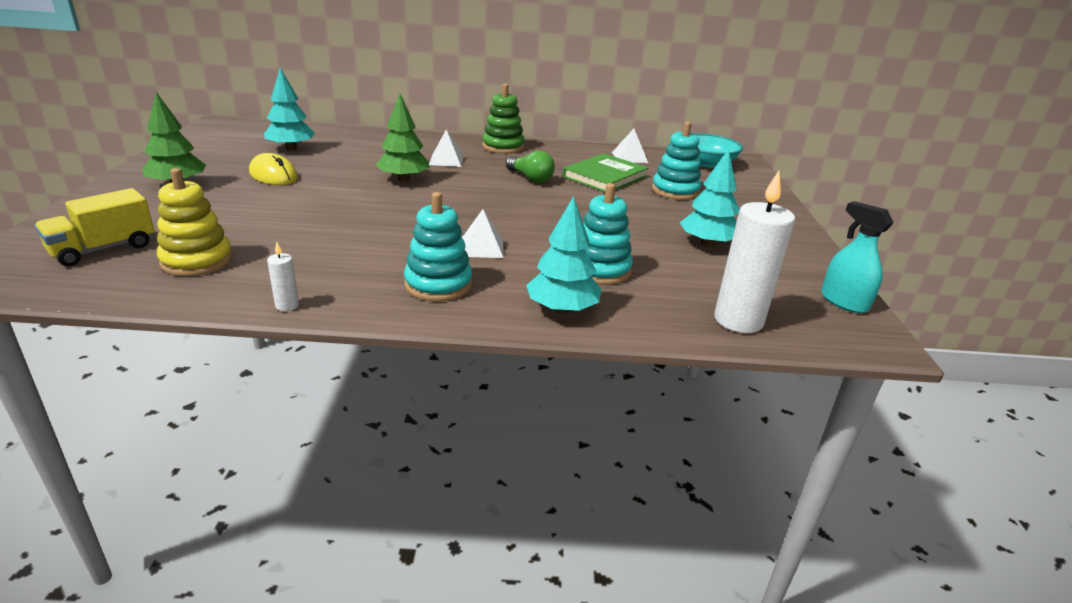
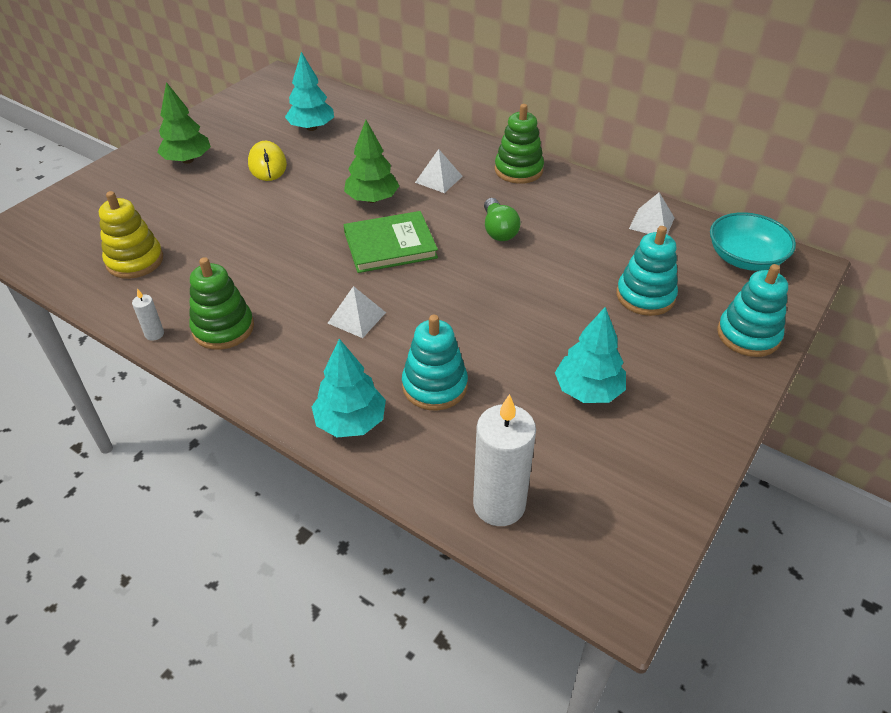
camera: 35 degrees right, 15 degrees up
yellow truck [34,188,154,266] -> none
turquoise stacking toy [404,192,472,301] -> turquoise stacking toy moved to [717,264,788,357]
green book [563,153,648,192] -> green book moved to [344,211,438,273]
turquoise spray bottle [821,201,894,313] -> none
none -> green stacking toy [189,257,254,350]

